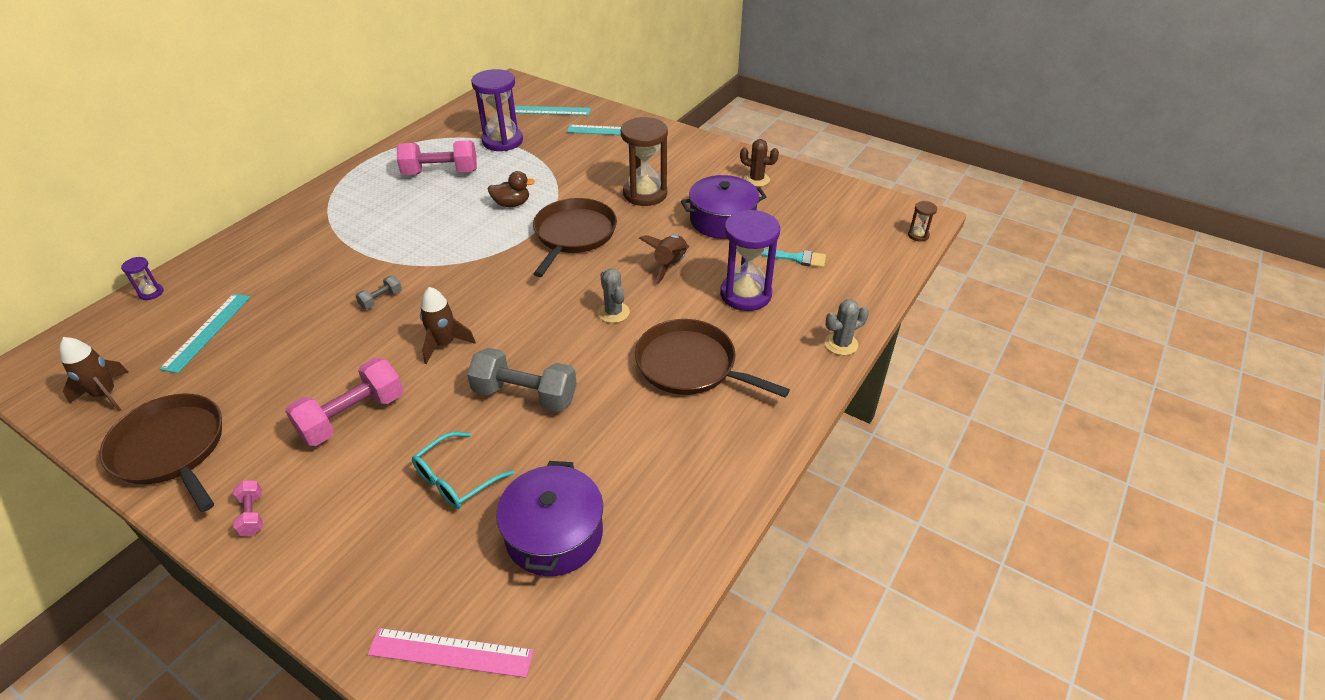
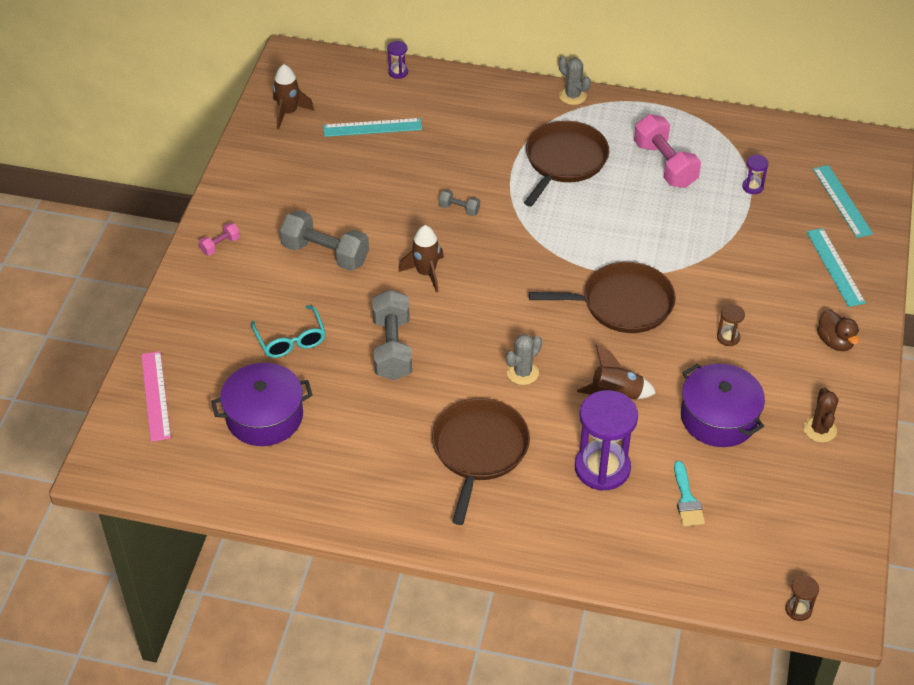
camera: 70 degrees right, 5 degrees up
brown pan [99,394,222,512] -> brown pan moved to [524,121,609,207]
pink dumbbell [285,358,404,446] -> grey dumbbell [280,210,369,271]
turquoise glasses [412,432,514,509] -> turquoise glasses turned 135 degrees counterclockwise [251,305,326,358]
purple hourglass [471,69,523,151] -> purple hourglass [742,155,769,194], size x0.44
brown duck [488,171,535,207] -> brown duck moved to [817,310,860,351]
brown hourglass [621,117,668,206] -> brown hourglass [717,304,745,346], size x0.44
grey cactus [825,299,869,355] -> grey cactus moved to [559,56,591,105]

